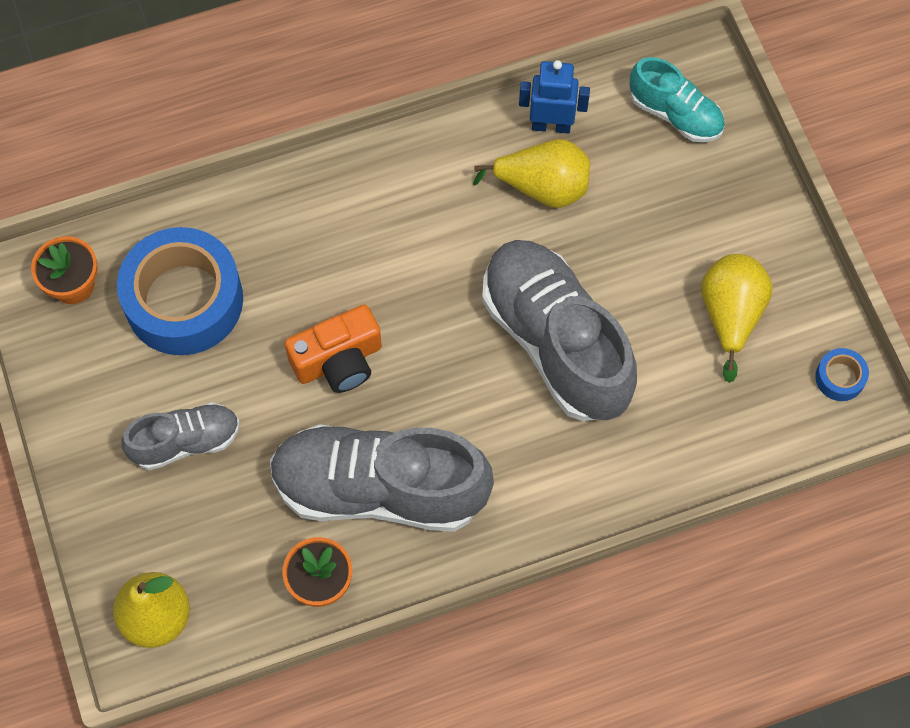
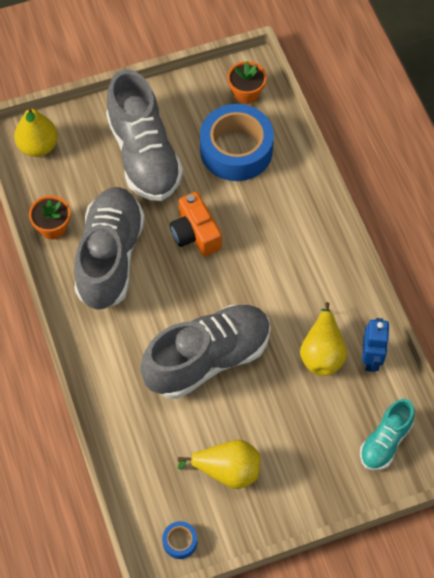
camera: 90 degrees right, 5 degrees down
grey shoe [122,403,240,470] -> grey shoe [106,69,183,201], size x1.89

